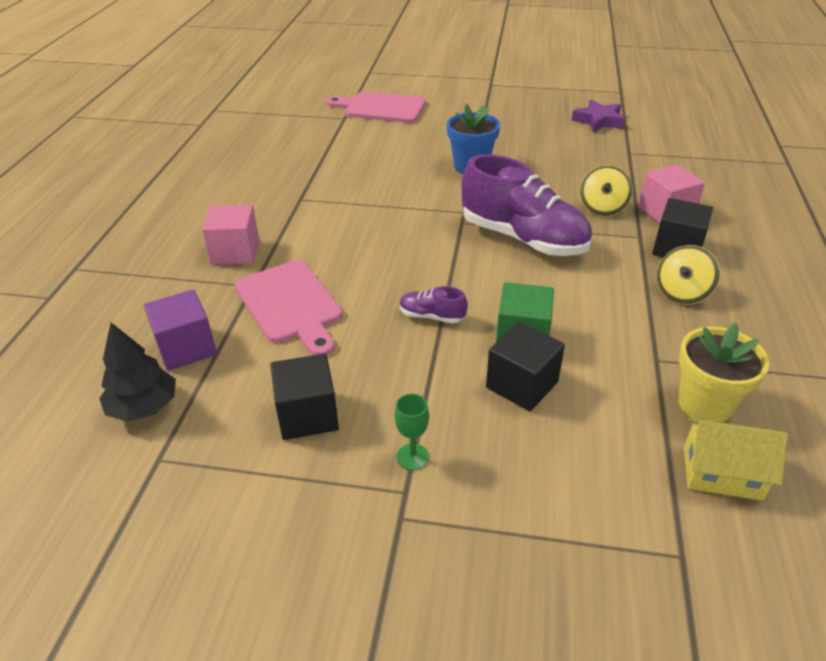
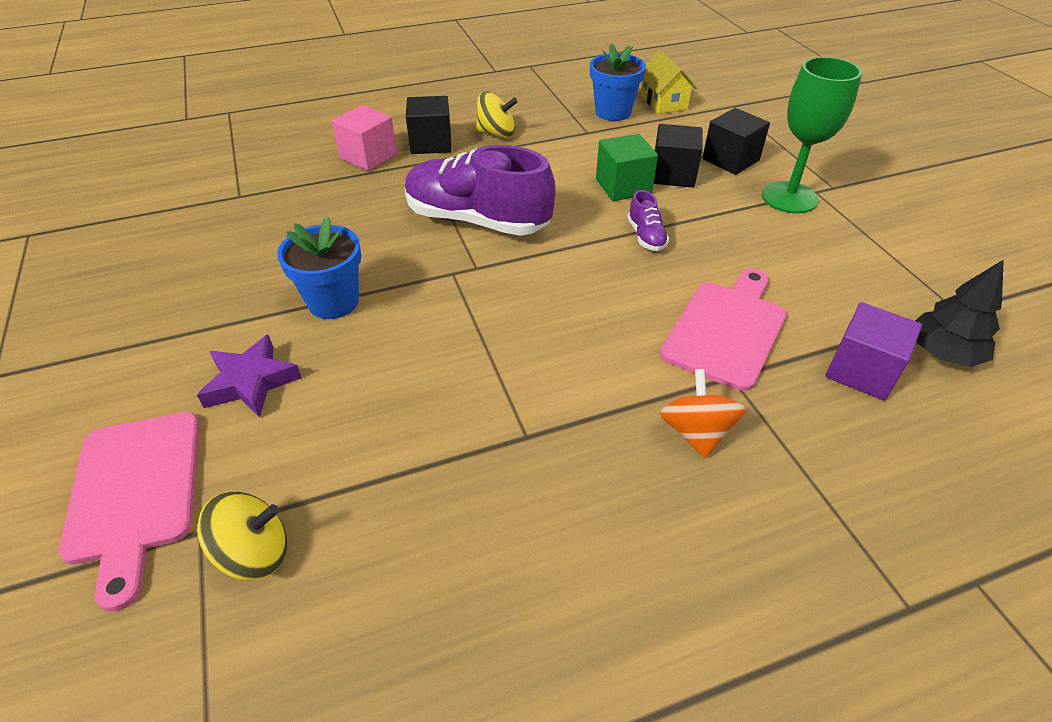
camera: 120 degrees left, 5 degrees up
pink cube [202,205,259,265] -> orange spinning top [660,369,746,458]
black cube [270,354,339,440] -> black cube moved to [702,108,770,175]
green goblet [395,394,429,470] -> green goblet [762,57,862,213], size x2.22
purple shoe [461,154,592,256] -> purple shoe turned 75 degrees counterclockwise [405,145,556,236]
purple star [572,100,626,133] -> purple star moved to [197,335,302,417]
yellow spinning top [580,165,633,216] -> yellow spinning top moved to [197,492,287,580]
yellow flower pot [678,323,769,422] -> blue flower pot [590,43,646,121]

